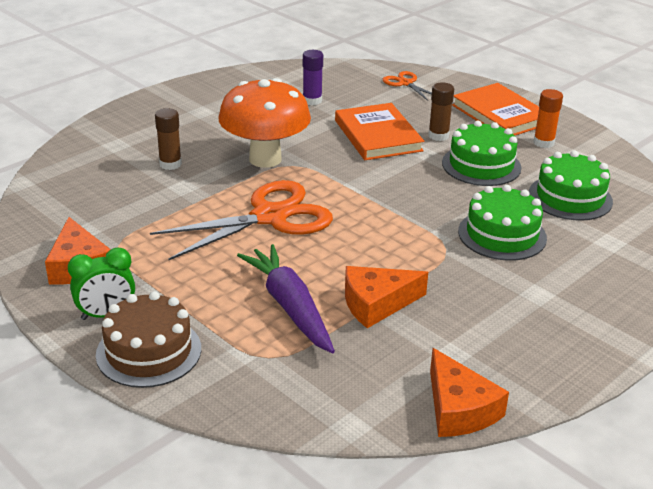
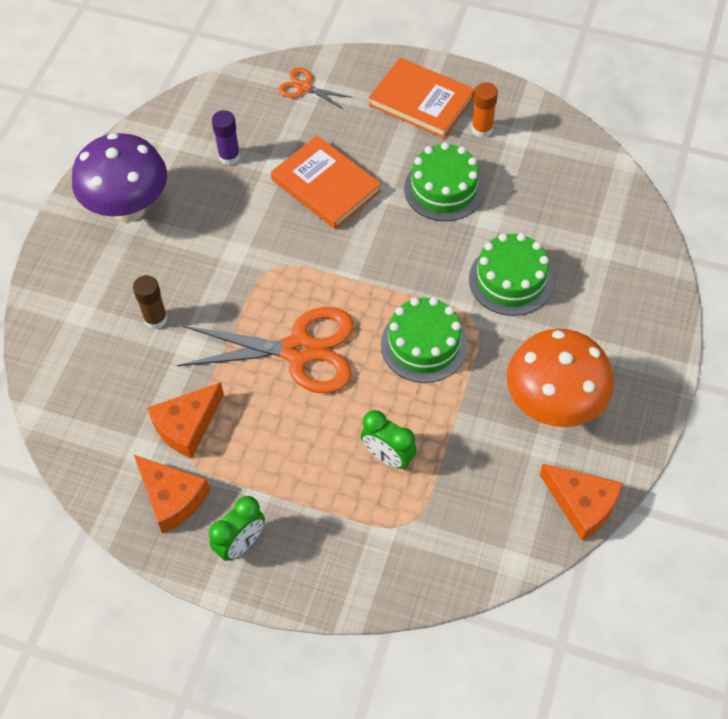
camera: 25 degrees left, 25 degrees up
brown cake [96,291,201,388] -> none
orange scissors [150,180,333,260] -> orange scissors turned 60 degrees clockwise [177,307,354,393]
orange mushroom [218,78,311,168] -> orange mushroom moved to [507,329,614,427]
purple carrot [237,244,335,353] -> green clock [361,410,417,469]
orange cheese [345,266,428,328] -> orange cheese moved to [147,382,224,459]
brown glue stick [428,82,454,141] -> none
green cake [529,151,613,221] -> green cake moved to [381,297,468,383]
none -> purple mushroom [72,133,167,222]

